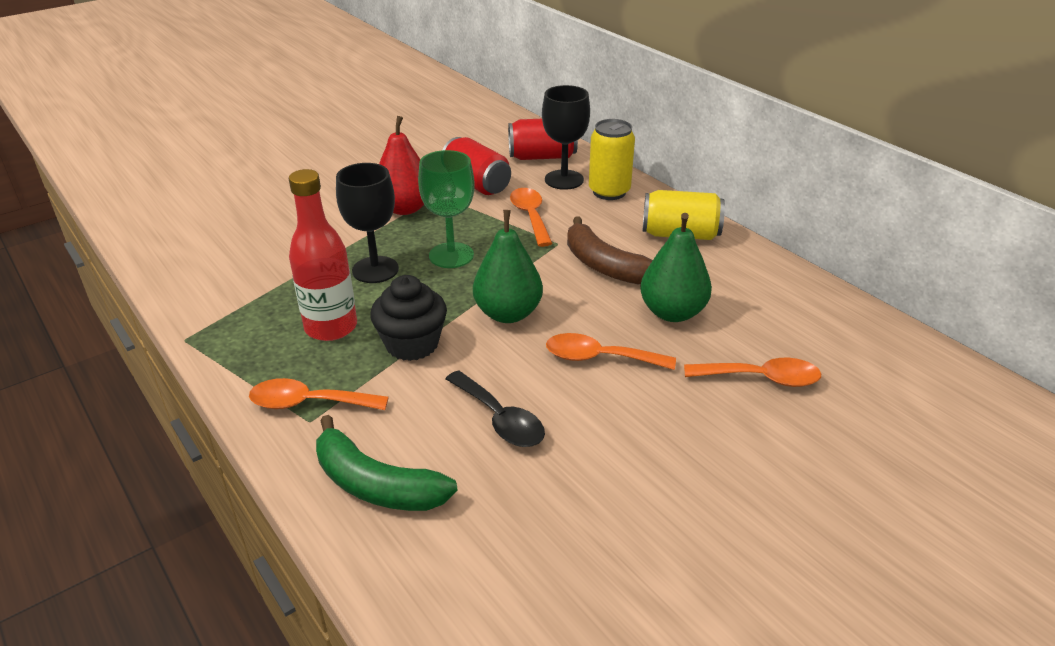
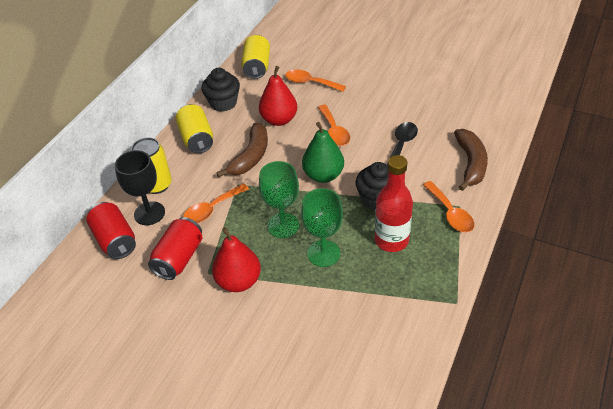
camera: 115 degrees left, 10 degrees up
green banana [316,415,458,511] -> brown banana [454,129,488,191]
black goblet [336,163,399,283] -> green goblet [301,188,343,267]
green pear [640,213,712,322] -> red pear [259,66,297,126]
orange spoon [684,358,821,387] -> orange spoon turned 45 degrees counterclockwise [285,70,346,92]
none -> black cupcake [201,68,240,112]
none -> yellow can [241,35,270,79]

